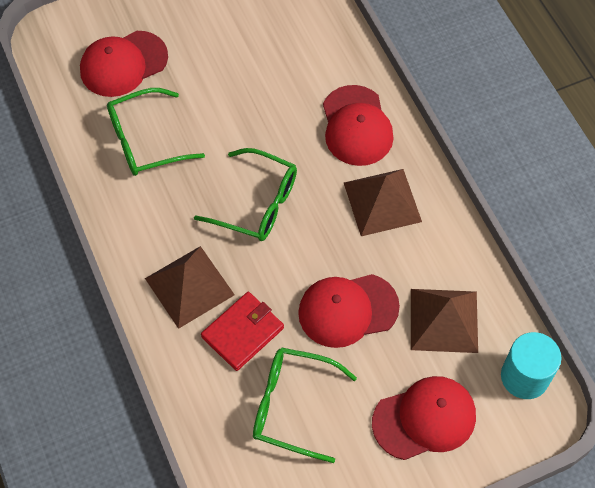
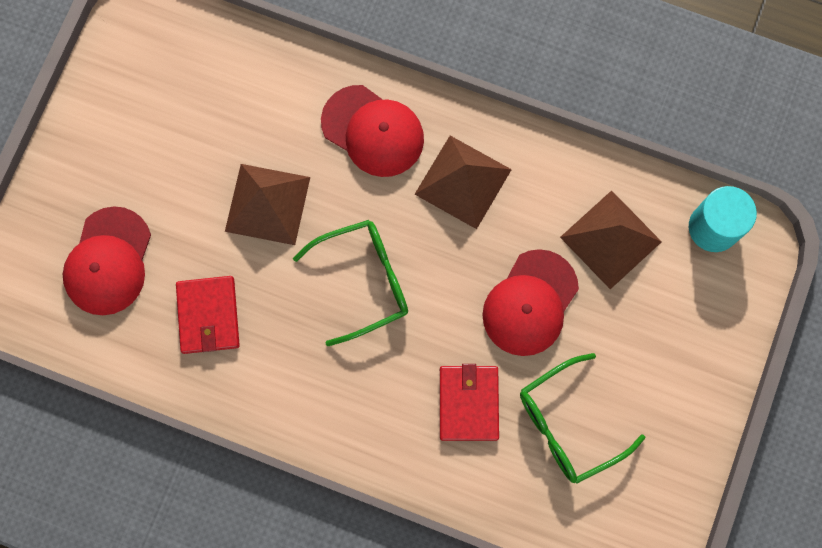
camera: 45 degrees left, 15 degrees up
green glasses [107,88,205,176] -> red wallet [176,276,240,354]
brown pyramid [145,246,235,329] -> brown pyramid moved to [225,164,310,245]
red cap [372,376,476,460] -> none

